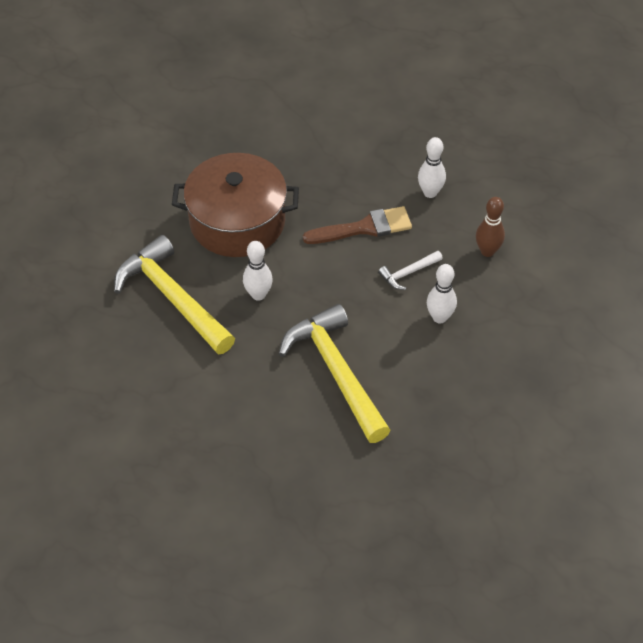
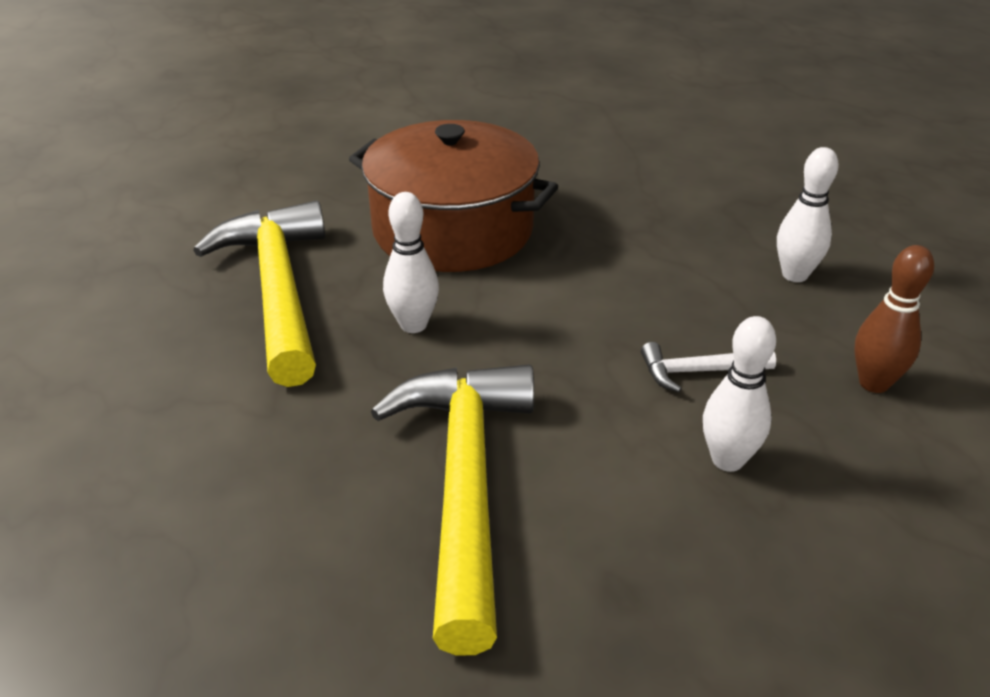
camera: 25 degrees right, 15 degrees down
brown brush [303,206,412,244] -> none

